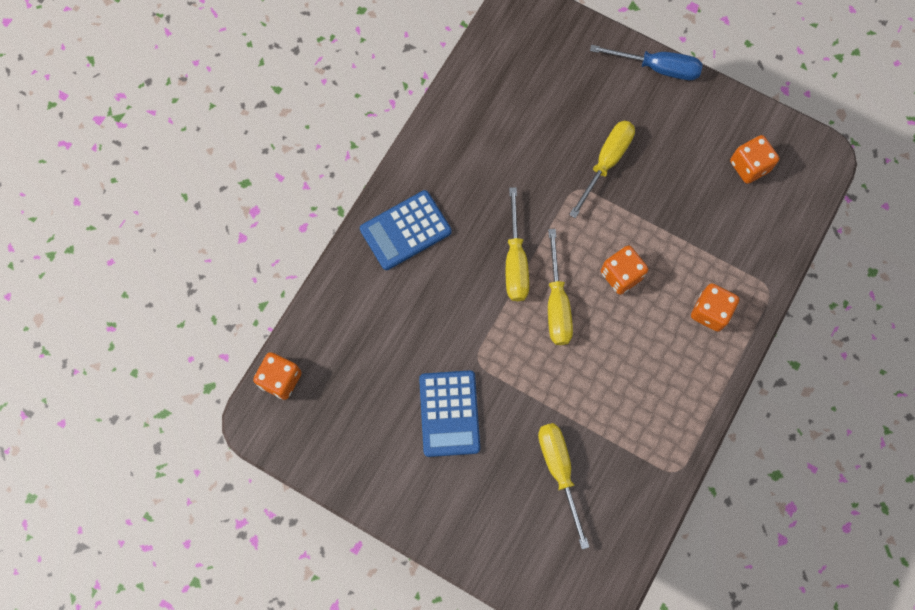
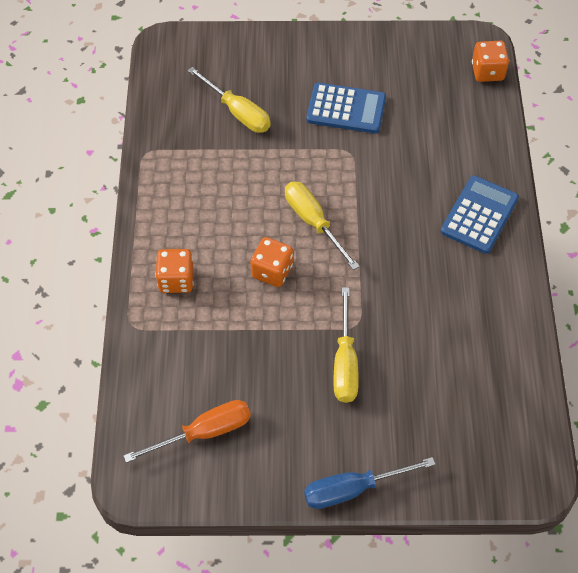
camera: 150 degrees right, 15 degrees down
blue calculator [419,370,480,457] -> blue calculator turned 135 degrees clockwise [306,83,386,134]
yellow screwdriver [506,187,529,301] -> none
orange dice [730,135,779,184] -> orange screwdriver [123,400,251,463]

